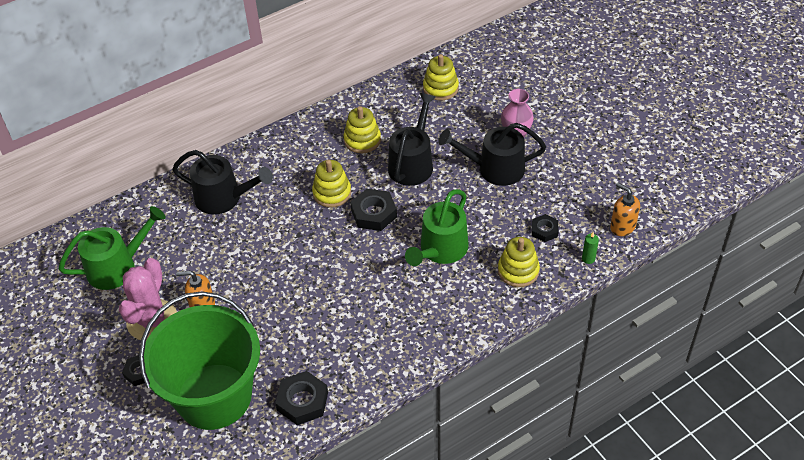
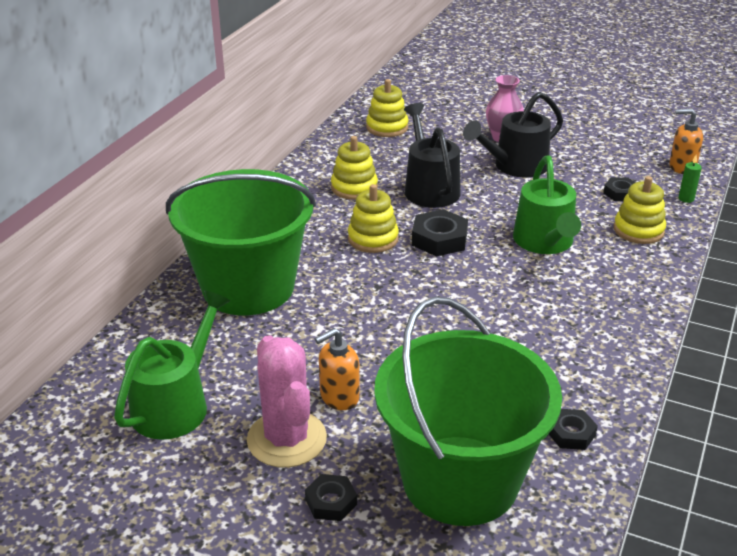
camera: 35 degrees left, 15 degrees down
black watering can [172,150,273,215] -> green bucket [166,169,316,315]
black nut [275,371,328,425] -> black nut [549,409,598,450], size x0.62

